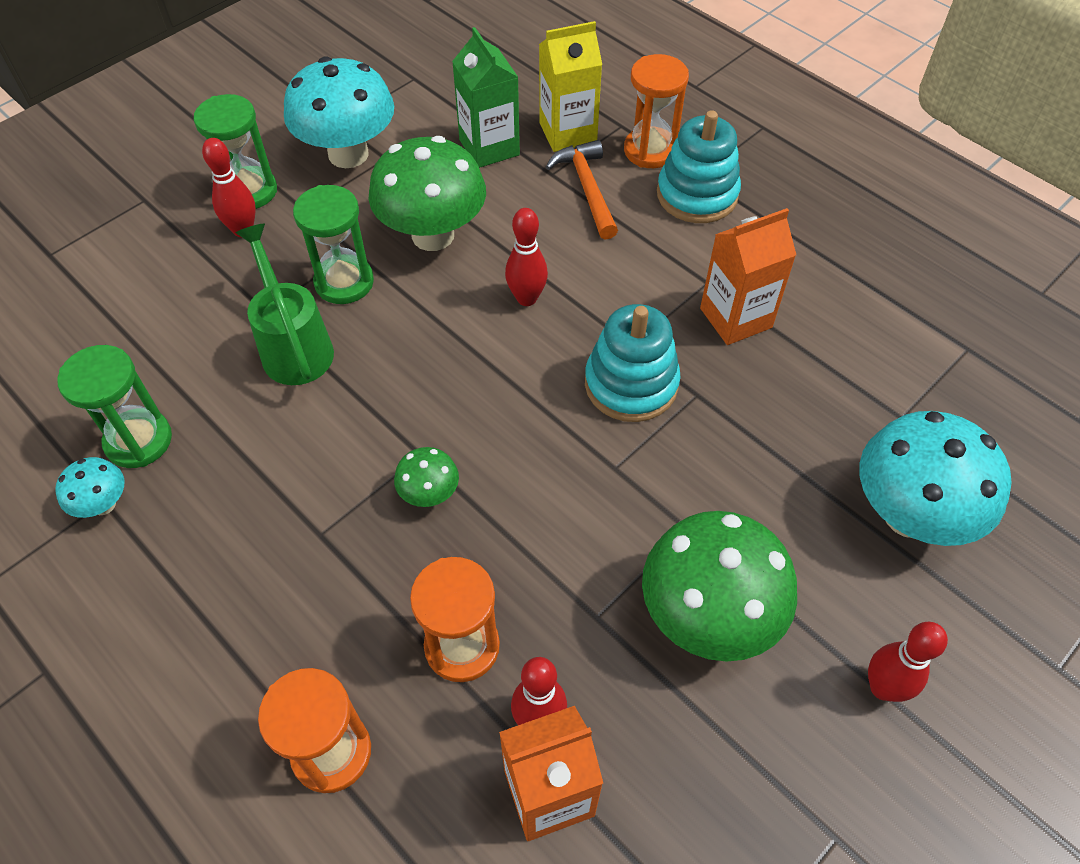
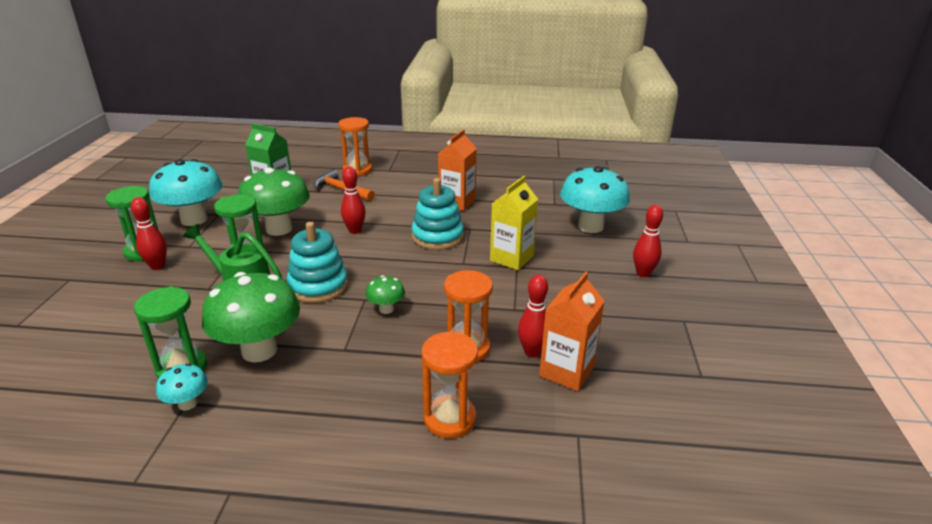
camera: 40 degrees left, 25 degrees down
yellow carton [539,21,602,152] -> yellow carton moved to [490,176,538,270]
green mushroom [642,511,797,662] -> green mushroom moved to [202,272,300,362]
turquoise stacking toy [657,110,741,223] -> turquoise stacking toy moved to [287,222,348,303]

